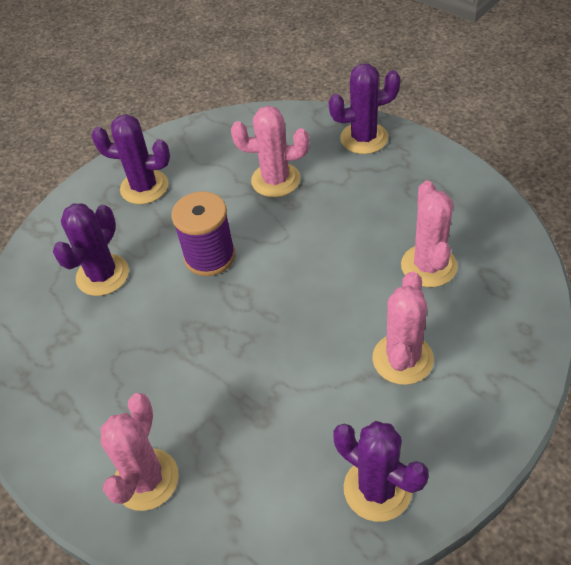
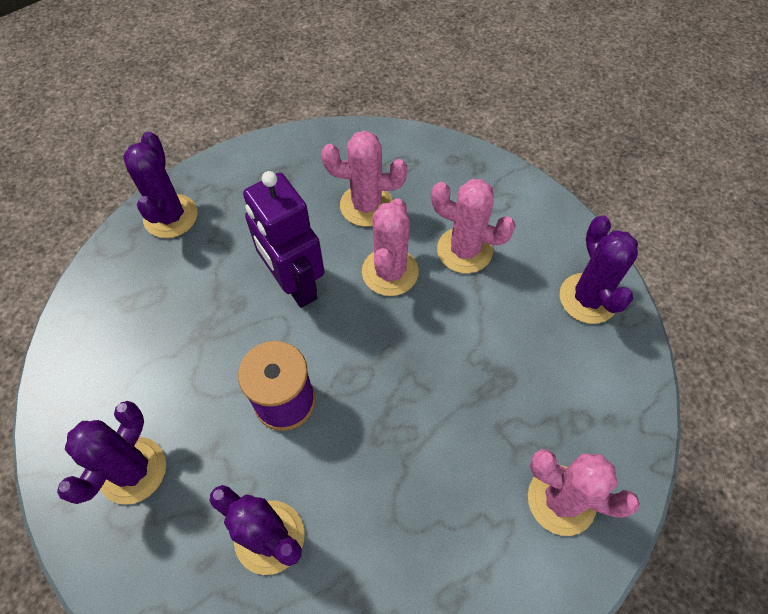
camera: 85 degrees left, 10 degrees up
pink cactus [231,106,309,197] -> pink cactus moved to [362,198,419,296]
purple cactus [333,421,429,522] -> purple cactus turned 60 degrees counterclockwise [560,215,638,324]
none -> purple robot [243,171,324,308]

